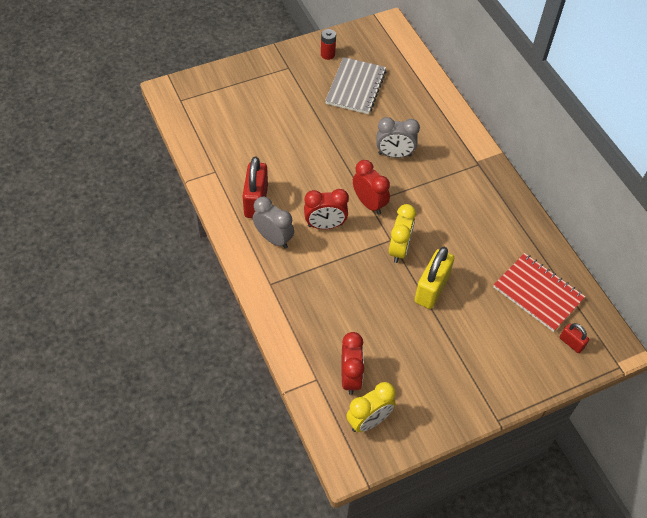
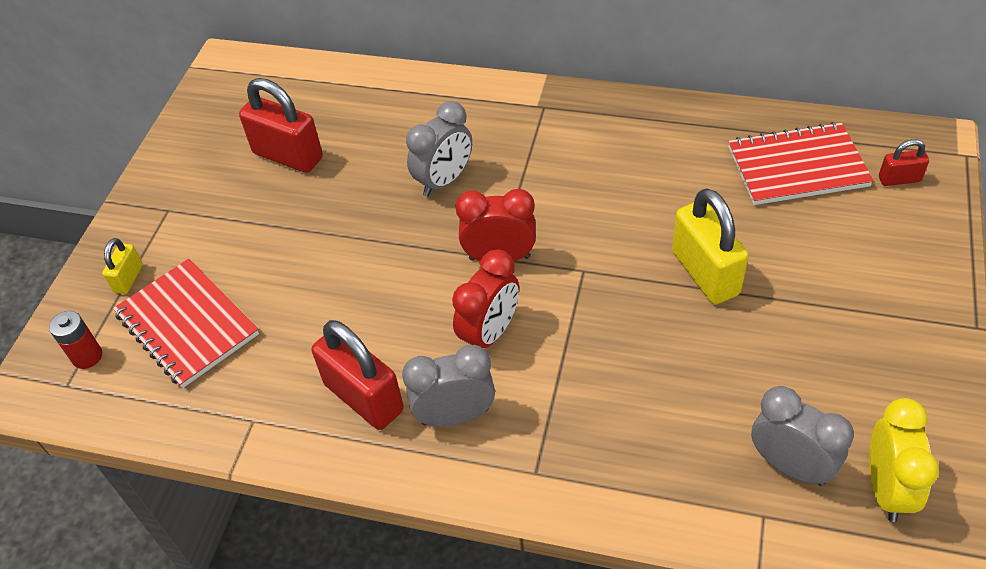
camera: 45 degrees left, 5 degrees down
red battery [321,29,336,60] -> red battery moved to [49,311,102,369]
grey notebook [325,57,386,114] -> red padlock [239,78,323,173]
red clock [341,332,364,395] -> grey clock [751,386,854,486]
yellow clock [389,204,416,263] -> none
none -> yellow padlock [102,238,143,294]
none -> red notebook [113,259,259,388]

